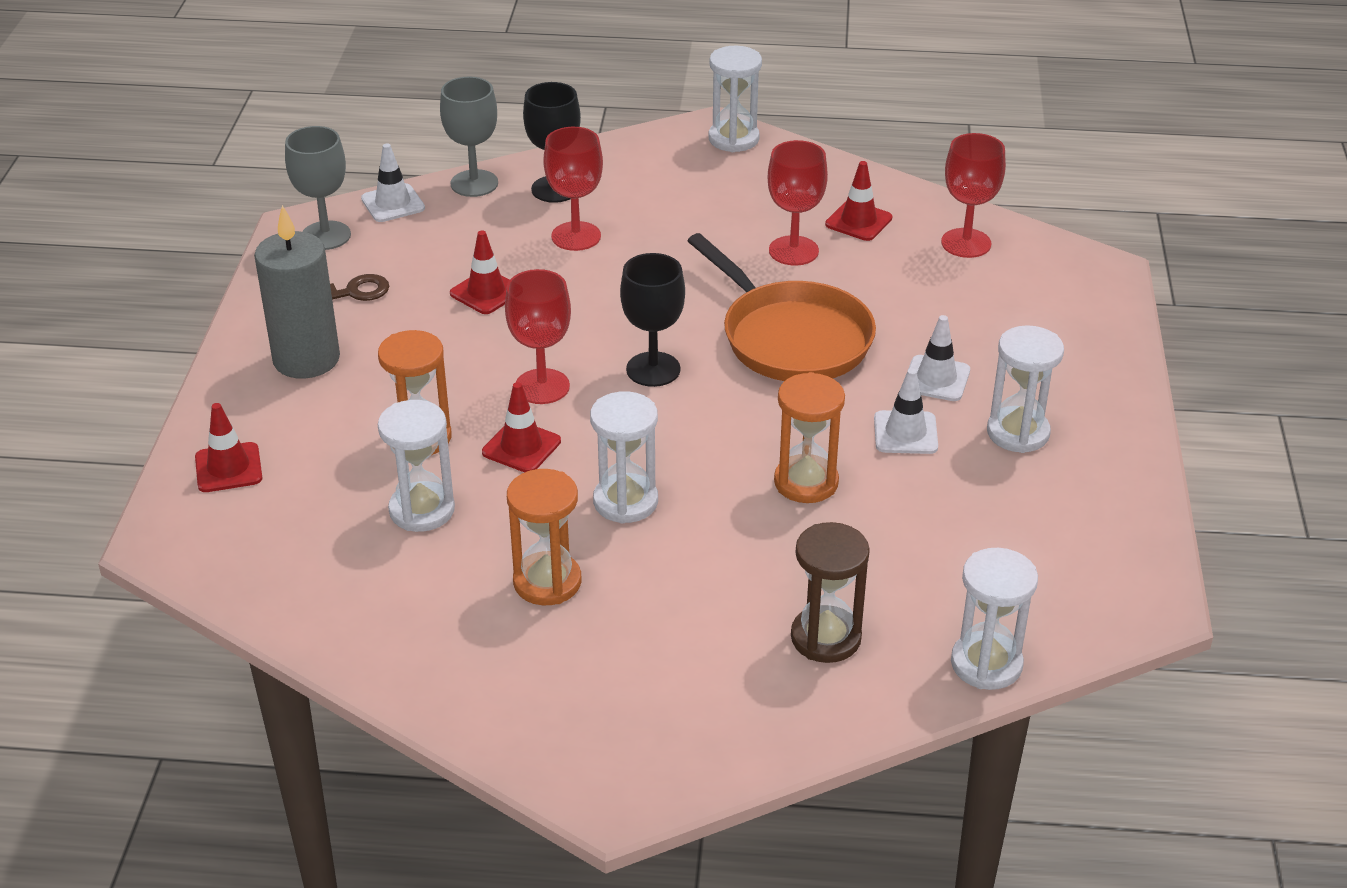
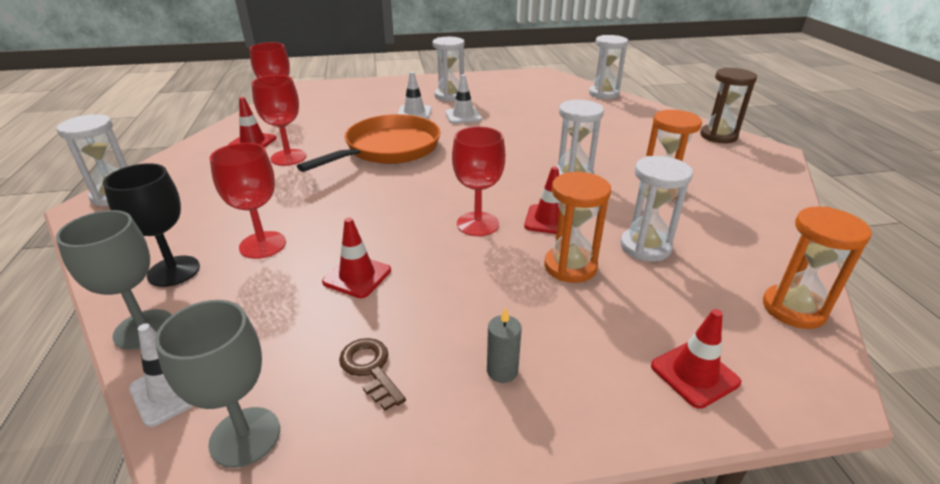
camera: 105 degrees left, 5 degrees down
grey candle [254,205,340,379] -> grey candle [487,307,522,383], size x0.43
black goblet [620,253,685,387] -> none
orange hourglass [774,372,845,503] -> orange hourglass moved to [763,206,872,329]
brown hourglass [791,522,870,663] -> brown hourglass moved to [700,67,757,143]

